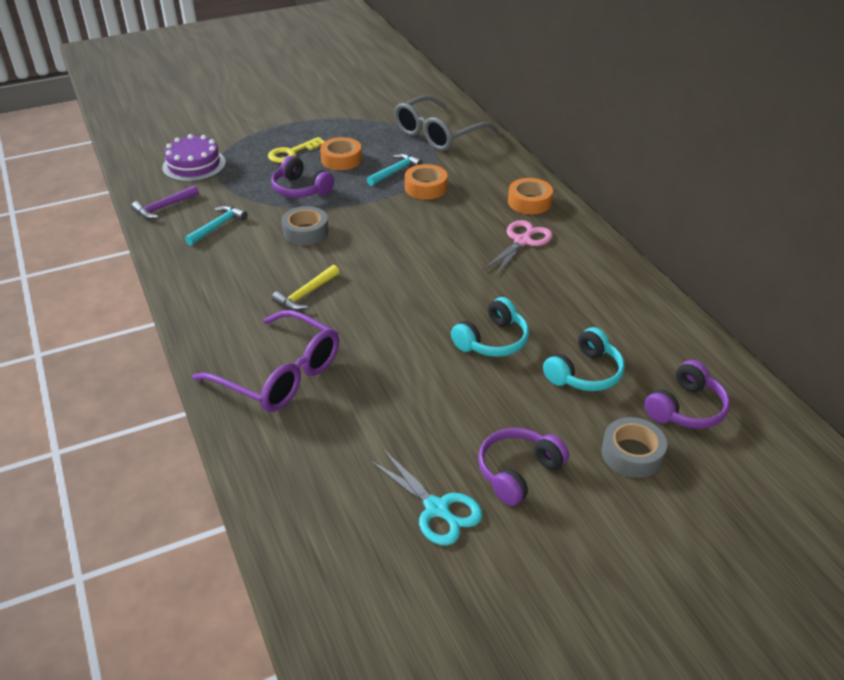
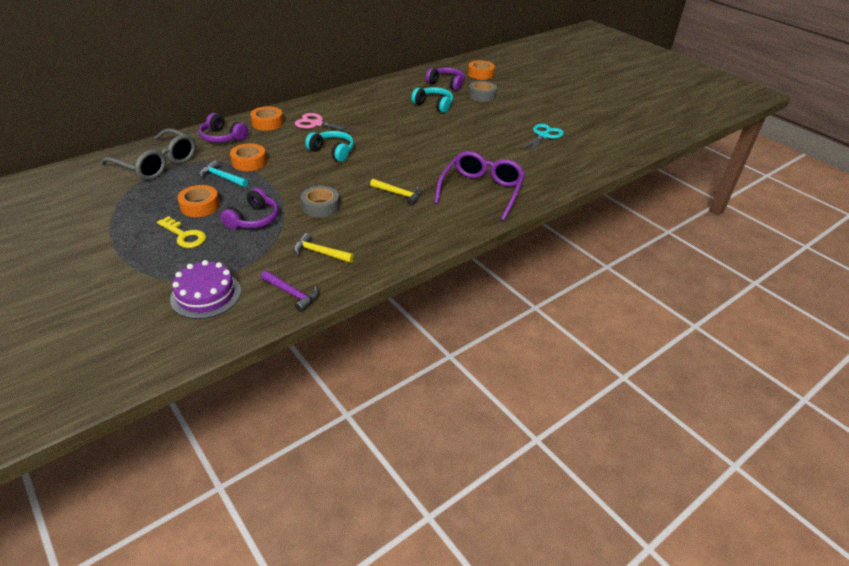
camera: 105 degrees left, 0 degrees up
turquoise hammer [185,205,248,245] -> yellow hammer [294,233,354,263]
turquoise headphones [451,297,529,357] -> turquoise headphones moved to [305,131,354,162]
purple headphones [478,427,569,506] -> purple headphones moved to [199,113,248,143]
none -> orange tape [468,60,495,80]

